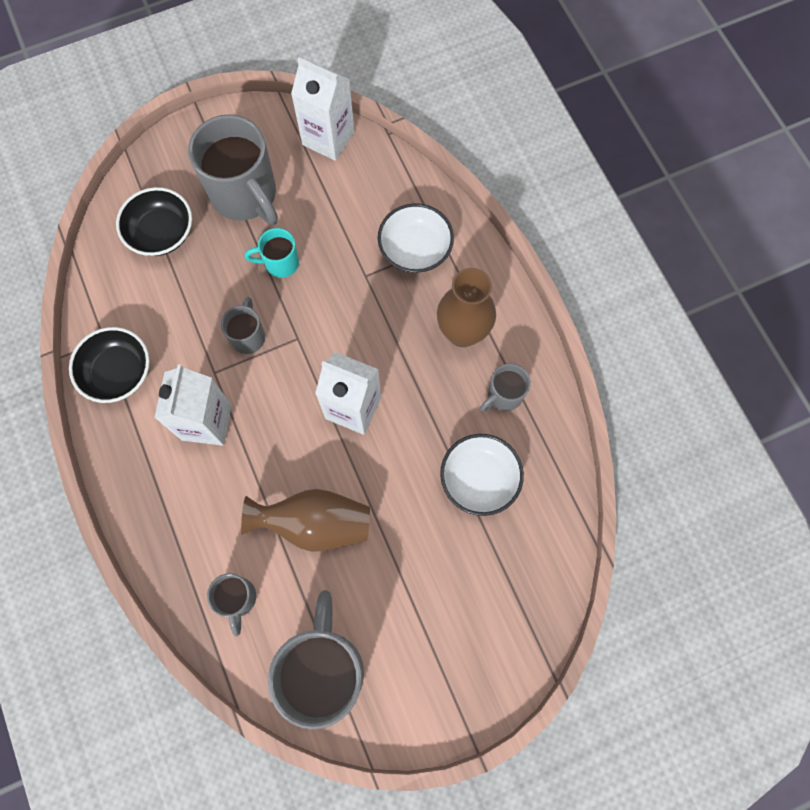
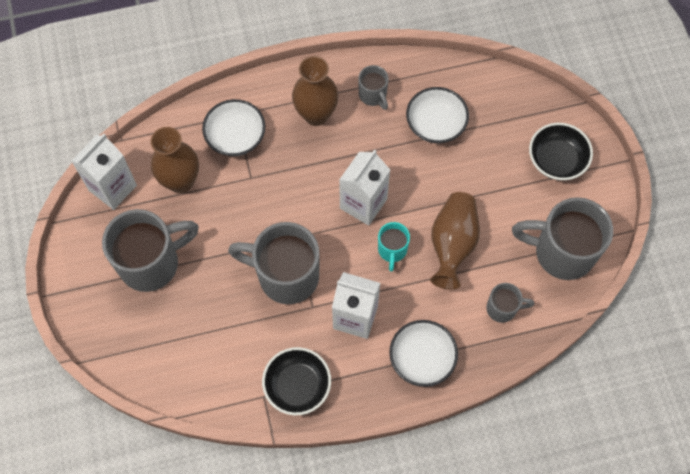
camera: 80 degrees left, 5 degrees down
black bowl [116,187,192,256] -> black bowl moved to [529,123,593,180]
grey mug [221,297,265,354] -> grey mug [228,222,319,304], size x2.01
turquoise mug [245,228,299,278] -> turquoise mug moved to [378,222,410,272]
none -> brown vase [150,127,199,193]
none -> white bowl [389,320,458,387]

